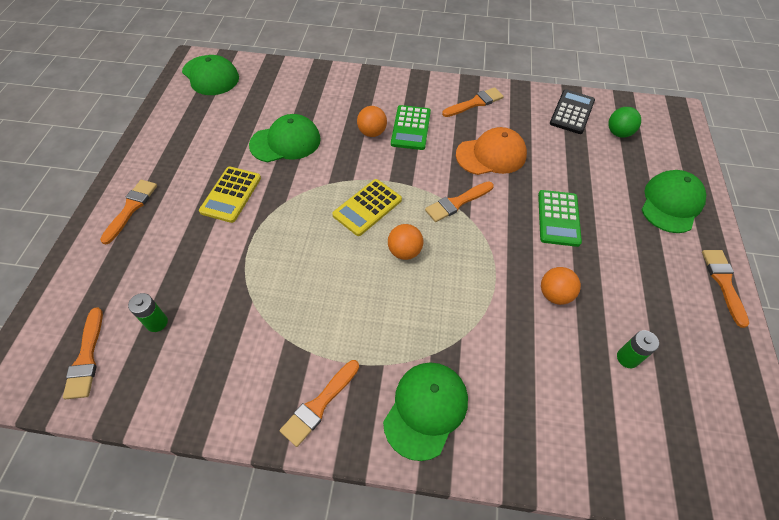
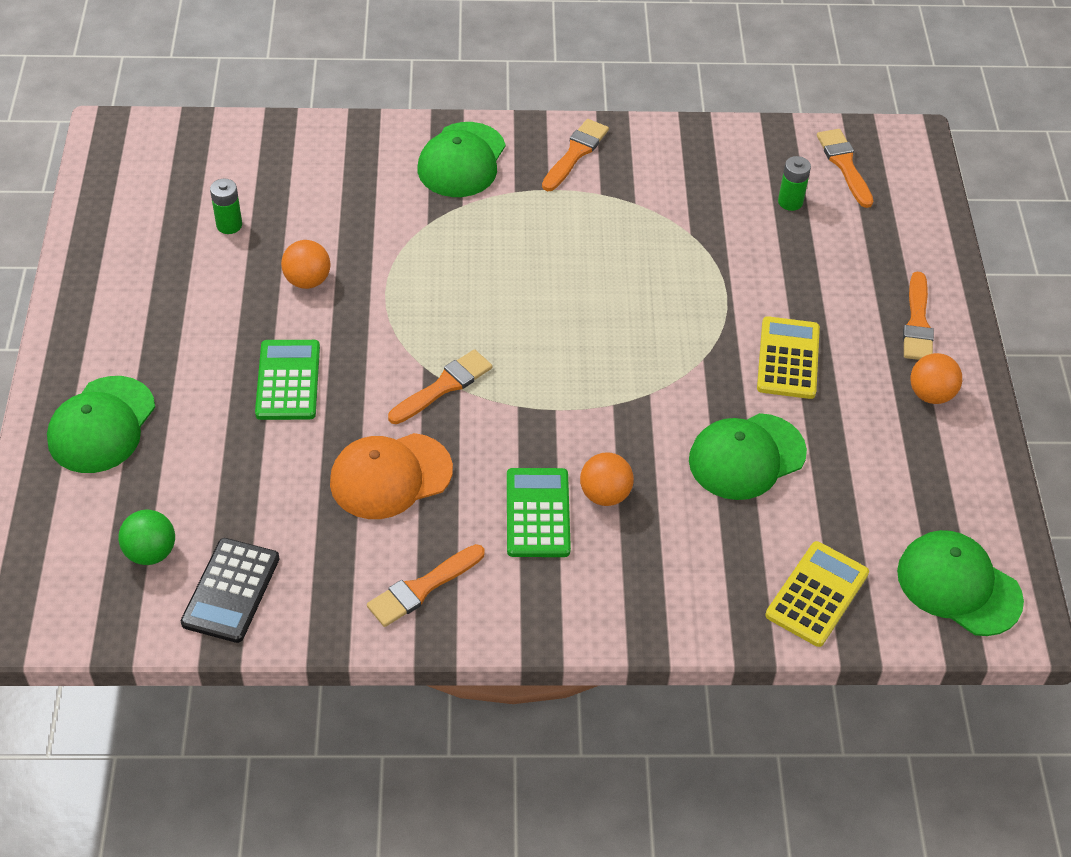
camera: 170 degrees right, 5 degrees down
yellow calculator [332,179,402,236] -> yellow calculator moved to [765,541,869,647]
orange ball [388,224,423,260] -> orange ball moved to [910,353,962,404]
orange brush [702,250,749,328] -> none

